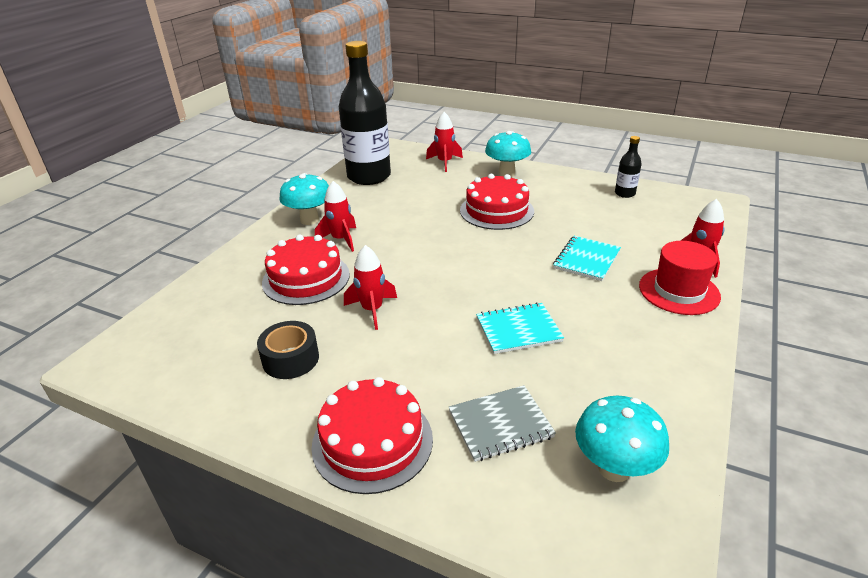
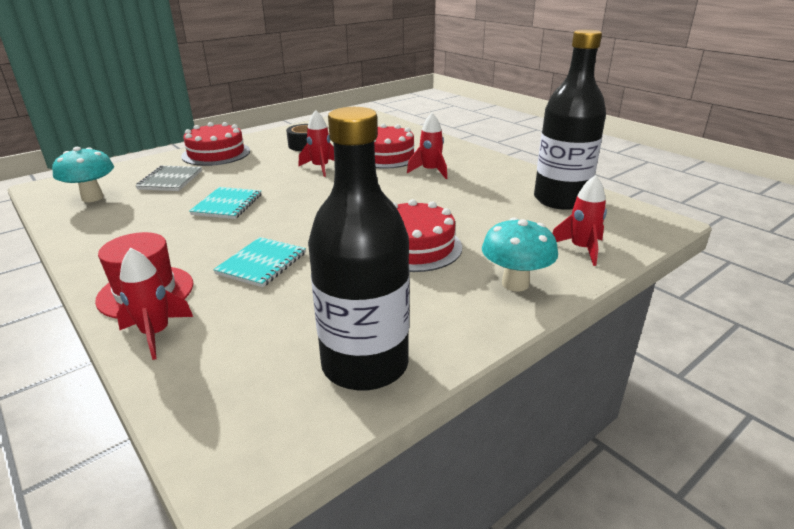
camera: 115 degrees right, 5 degrees down
turquoise mushroom [279,173,329,225] -> none
turquoise notebook [553,236,621,281] -> turquoise notebook turned 60 degrees clockwise [213,237,306,287]
black bottle [615,136,642,198] -> black bottle [308,107,410,391], size x2.33

